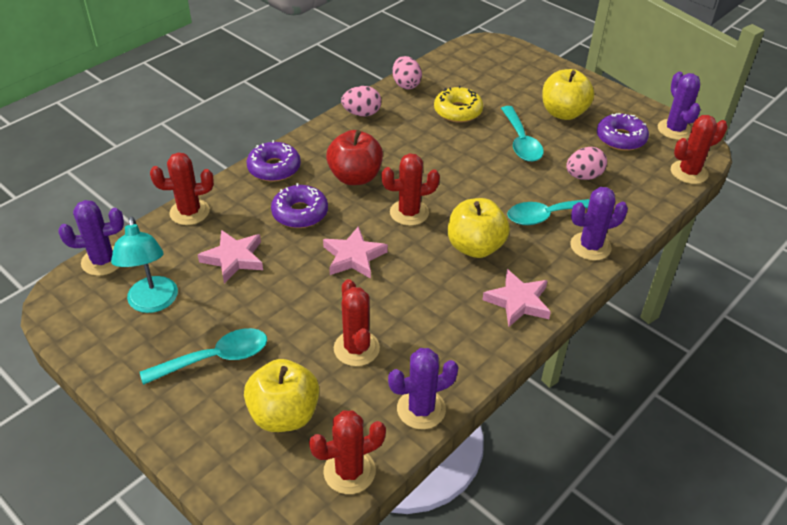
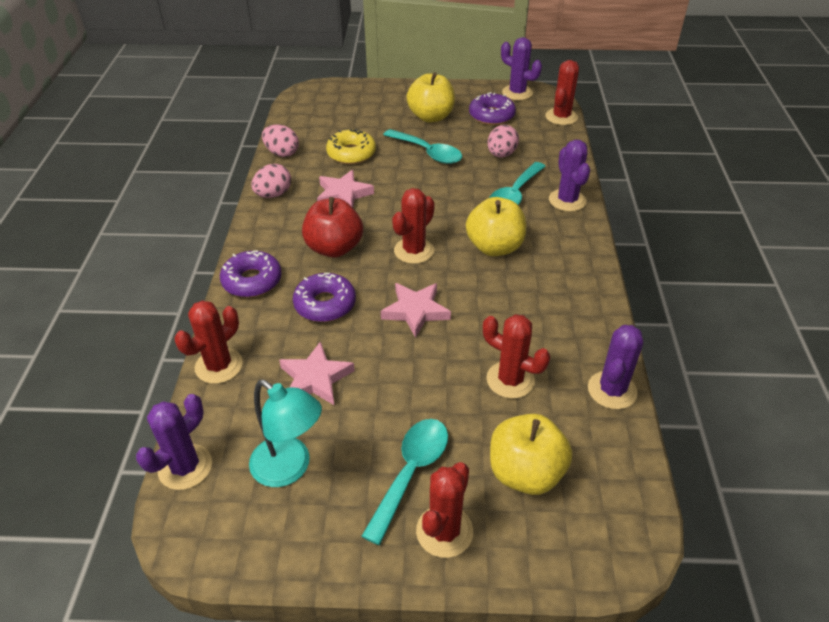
camera: 40 degrees left, 0 degrees up
red cactus [309,410,386,494] -> red cactus moved to [416,462,473,558]
pink star [482,269,551,327] -> pink star moved to [317,170,374,208]
purple cactus [570,187,628,261] -> purple cactus turned 45 degrees counterclockwise [549,140,590,212]

